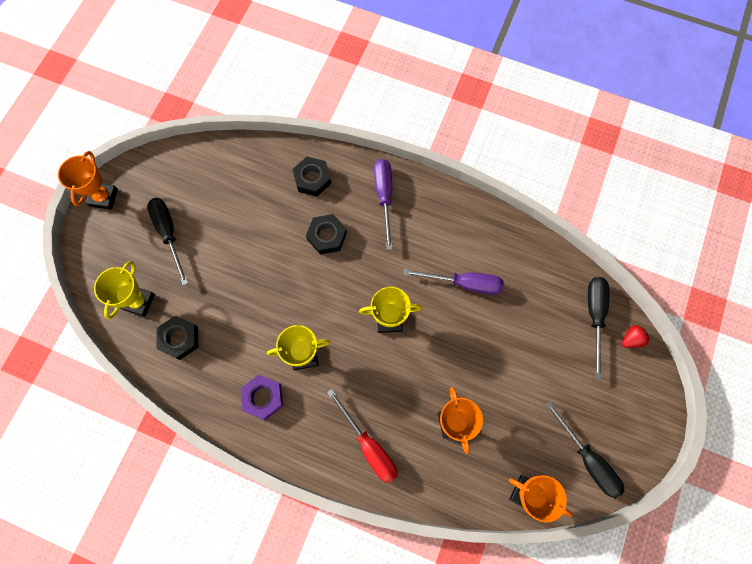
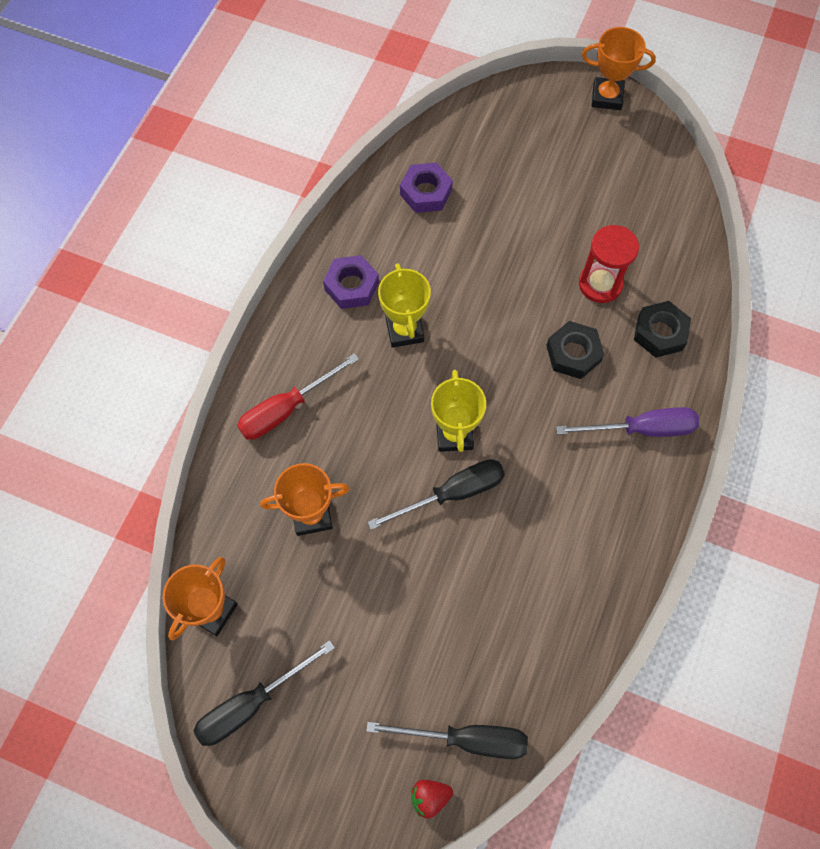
camera: 90 degrees right, 5 degrees down
yellow trophy [94,261,155,319] -> none
black screwdriver [147,198,188,285] -> black screwdriver moved to [367,459,505,530]
black nut [157,316,198,360] -> purple nut [400,163,453,213]
purple screwdriver [403,269,504,295] -> none
red strawberry [622,325,650,348] -> red strawberry turned 105 degrees clockwise [411,780,453,819]
none -> red hourglass [579,225,639,303]

